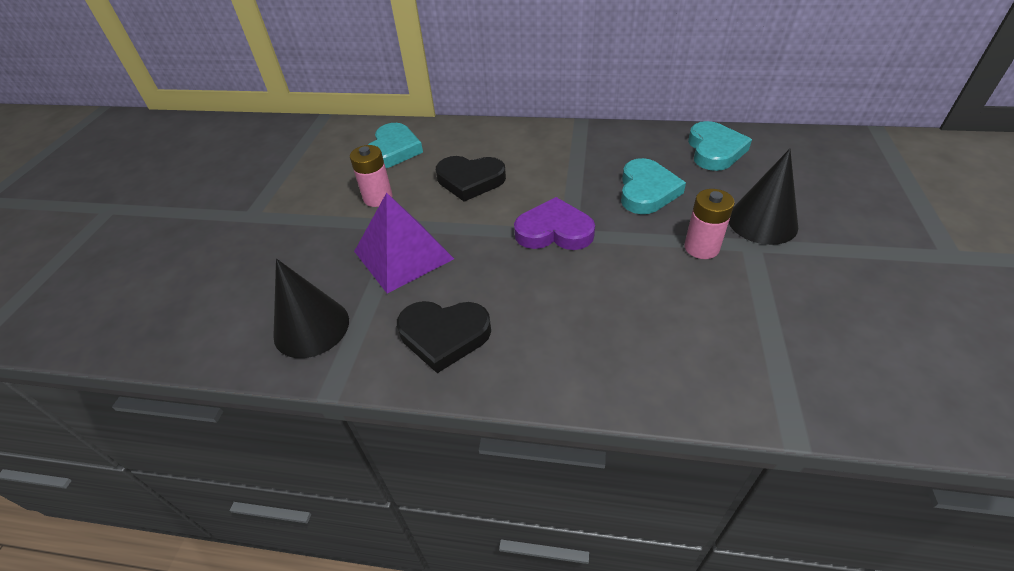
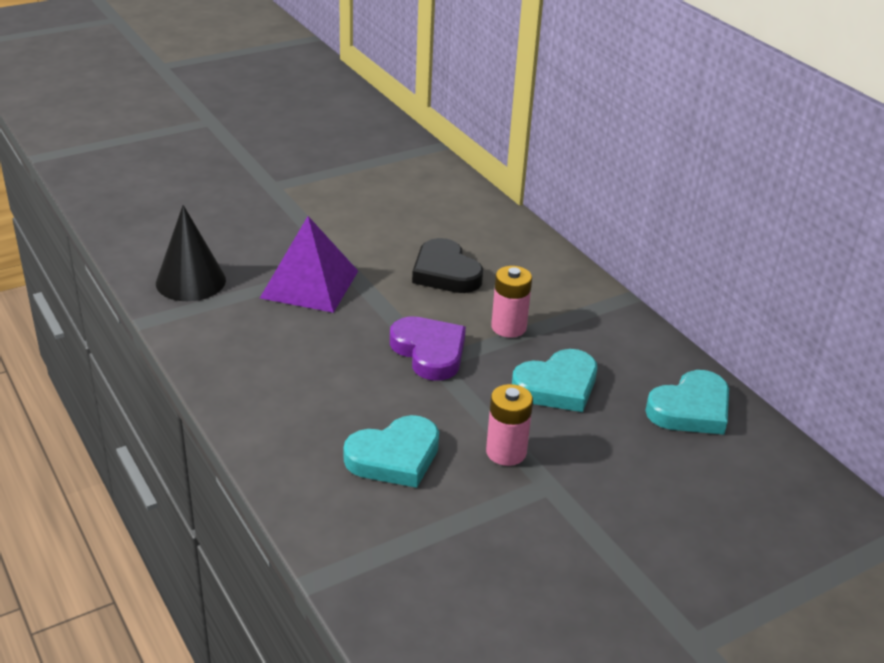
camera: 45 degrees right, 10 degrees down
pink battery [350,145,392,207] -> pink battery moved to [491,266,532,338]
turquoise heart [368,123,423,168] -> turquoise heart moved to [344,415,439,488]
black heart [397,301,491,373] -> none
black cone [729,149,798,245] -> none

